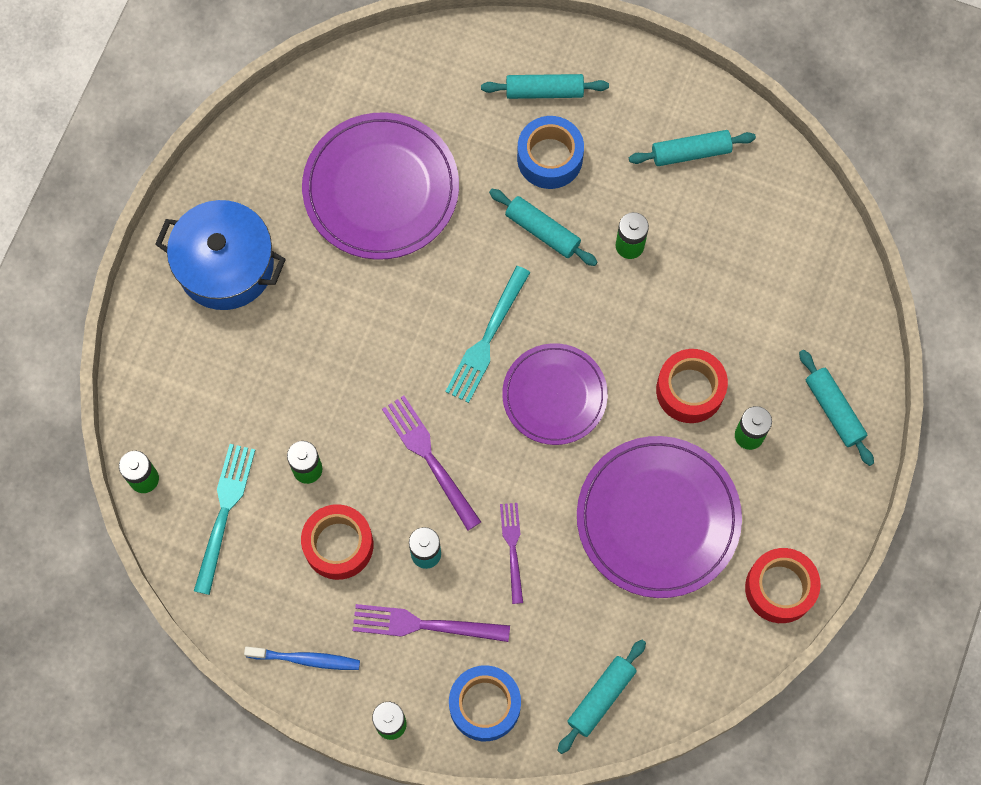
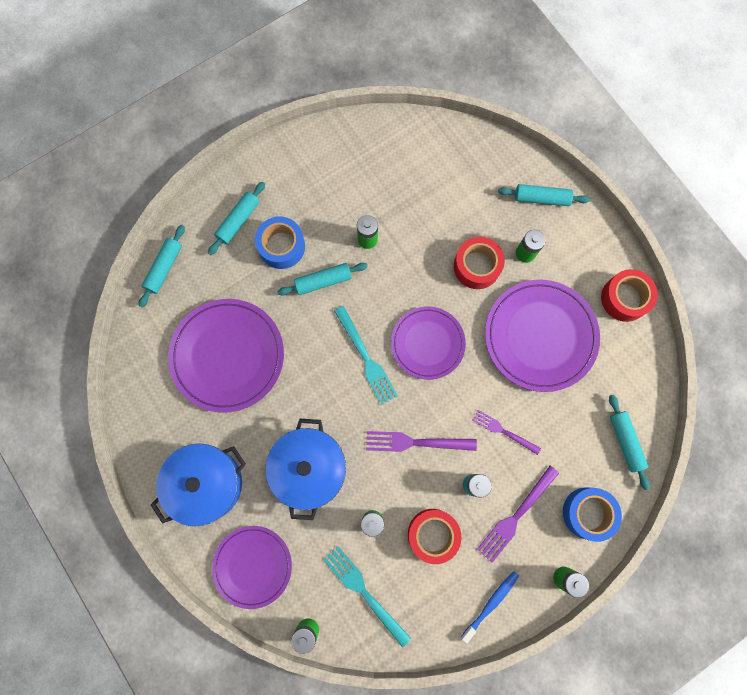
camera: 55 degrees left, 5 degrees up
turquoise rolling pin [629,130,756,166] -> turquoise rolling pin moved to [139,225,185,308]
none -> purple plate [212,526,292,609]
none -> blue pot [265,419,346,520]

